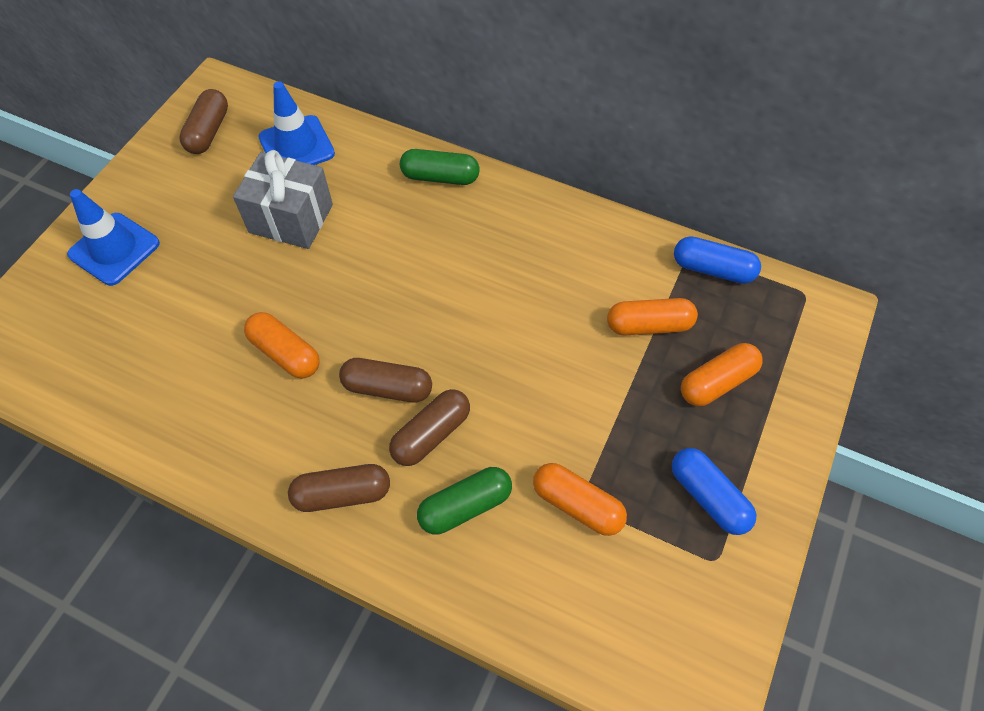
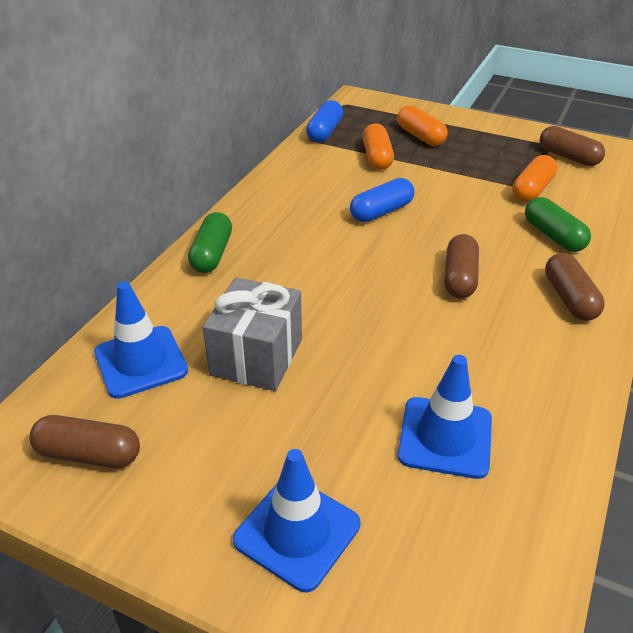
camera: 90 degrees left, 20 degrees down
orange capsule [244,312,320,379] -> none
brown capsule [389,389,470,466] -> brown capsule moved to [540,126,605,166]
blue capsule [672,448,756,535] -> blue capsule moved to [350,178,414,222]
none -> blue traffic cone [398,355,492,479]

